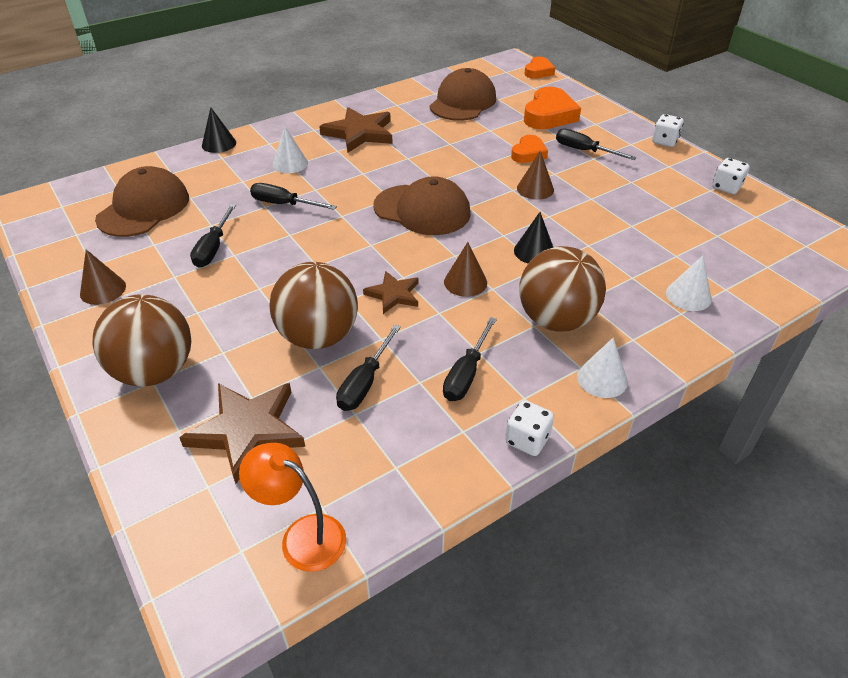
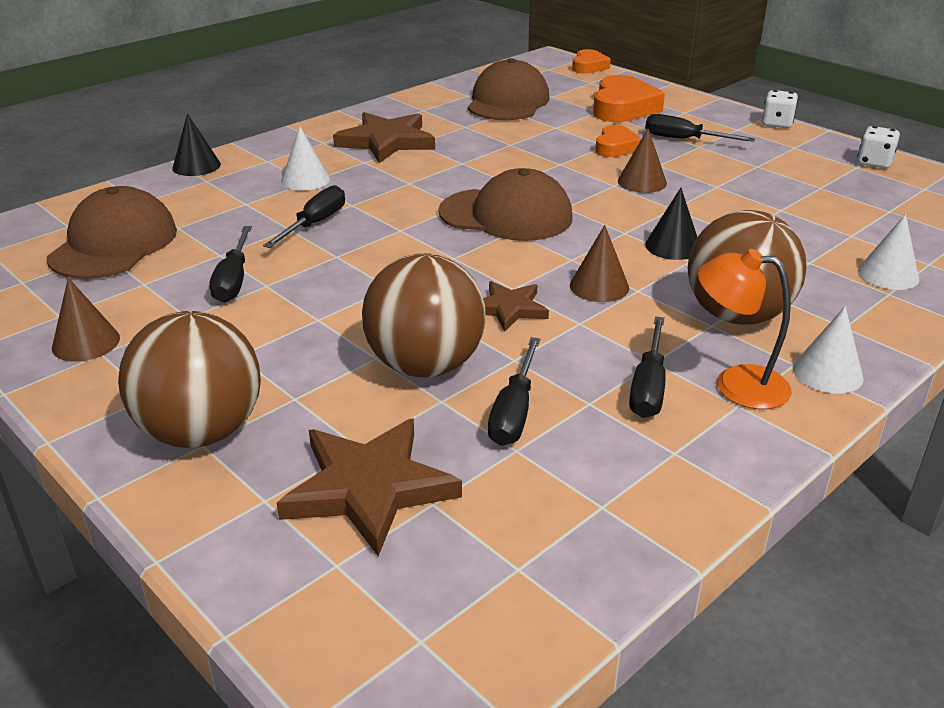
camera: 10 degrees left, 10 degrees down
orange lamp [239,443,346,572] -> orange lamp moved to [698,249,792,410]
black screwdriver [250,183,337,210] -> black screwdriver turned 105 degrees clockwise [263,185,345,248]
white dice [505,400,554,456] -> none

